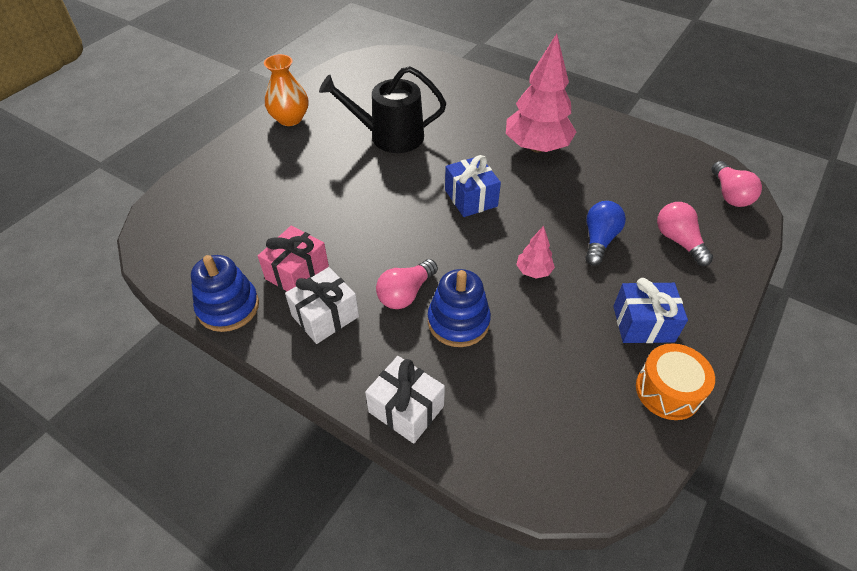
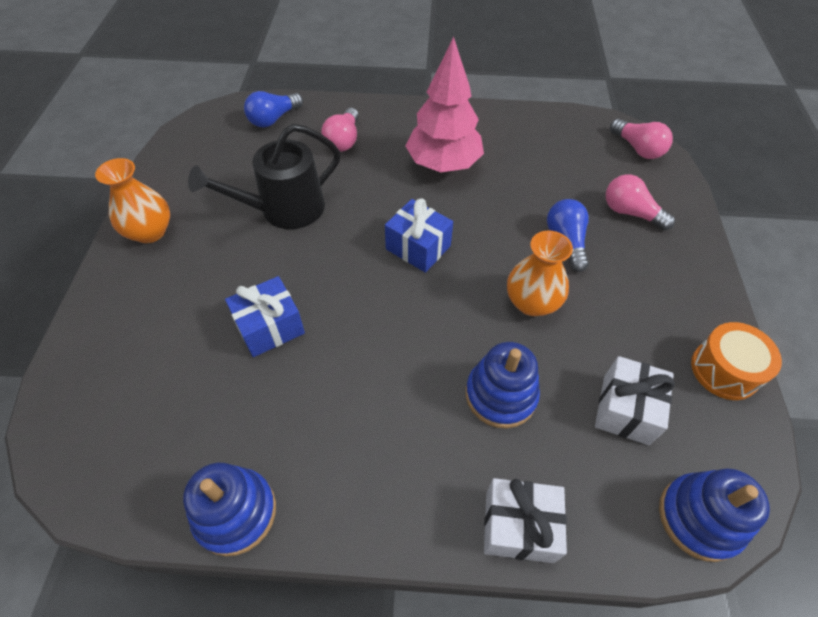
camera: 30 degrees left, 5 degrees up
pink gift [258,226,329,291] -> none
white gift [285,267,359,344] -> white gift moved to [595,356,675,445]
pink light bulb [376,259,438,309] -> pink light bulb moved to [321,108,359,152]
pink tree [516,226,555,279] -> orange vase [507,230,573,316]
blue gift [613,278,688,343] -> blue gift moved to [225,276,305,357]
none -> blue light bulb [244,91,303,128]
none -> blue stacking toy [659,469,770,562]

